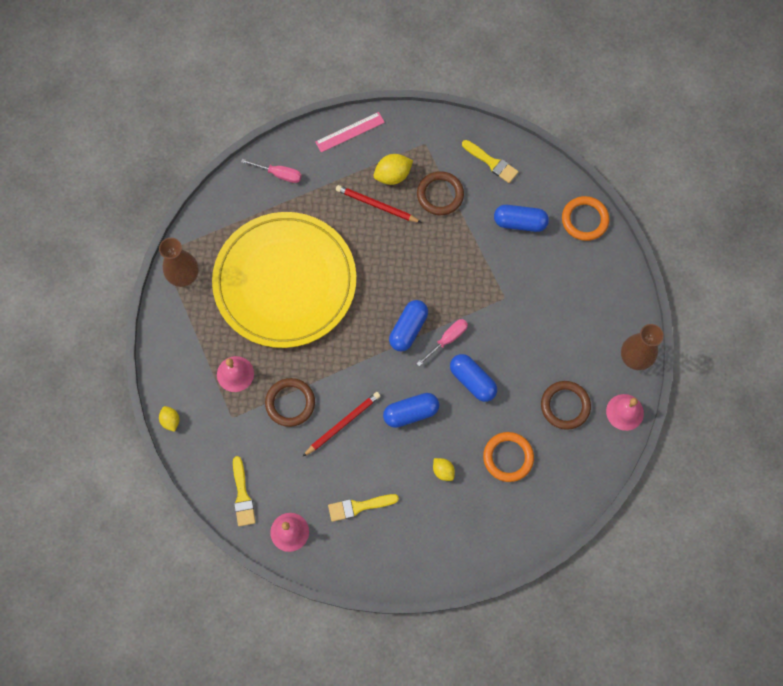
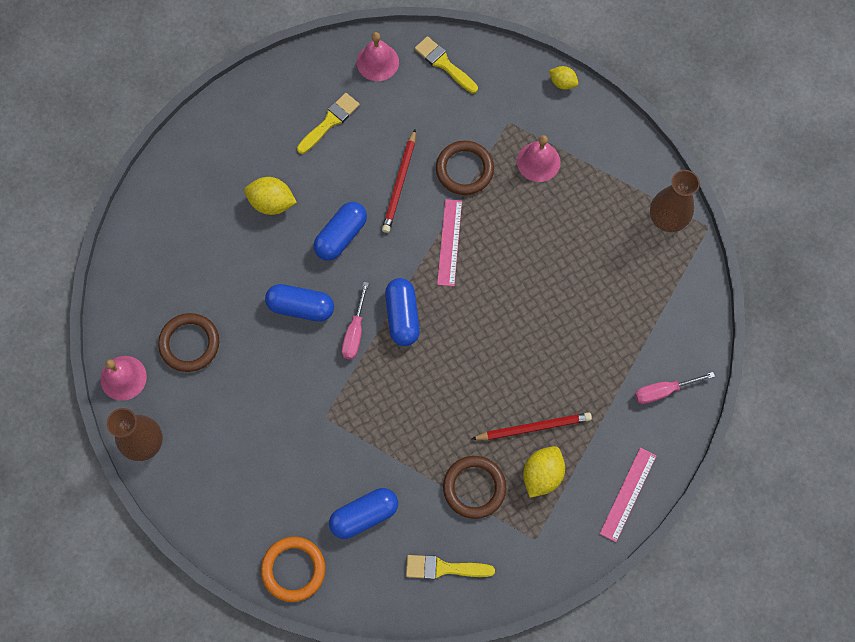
camera: 145 degrees right, 0 degrees up
yellow plate [212,212,356,348] -> none
yellow lemon [433,458,455,481] -> yellow lemon [244,177,297,215], size x1.61
orange ring [483,432,534,482] -> none
none -> pink ruler [437,199,462,286]

